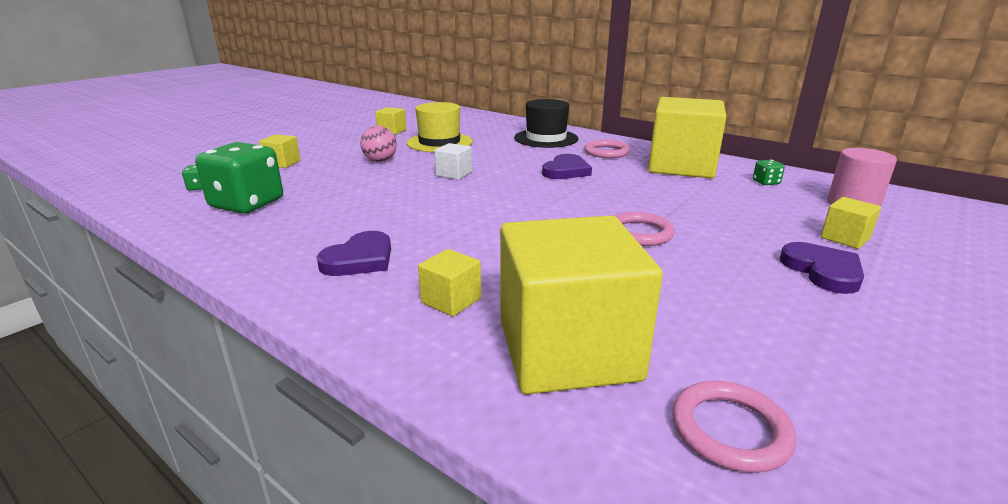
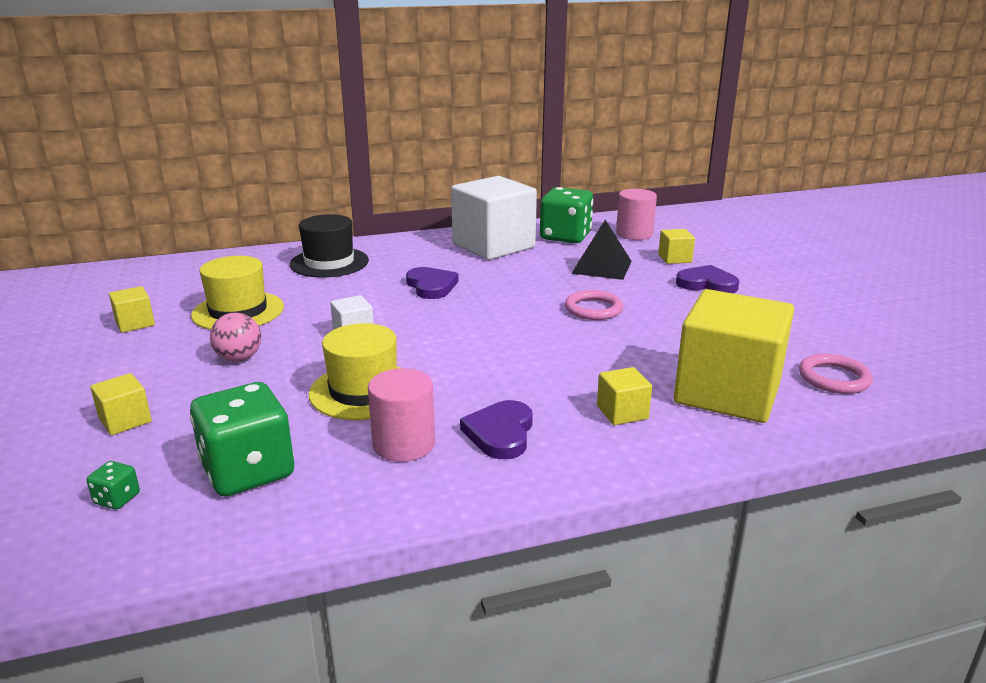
camera: 55 degrees left, 0 degrees up
purple heart [317,231,391,276] -> purple heart turned 150 degrees counterclockwise [460,400,533,459]
pink ring [584,140,630,158] -> none
yellow cube [648,97,727,178] -> white cube [451,176,537,260]
green dice [753,160,785,185] -> green dice [540,187,593,243], size x2.43
none -> yellow hat [309,323,400,420]
none -> pink cylinder [368,368,435,462]
none -> black pyramid [571,220,632,280]

